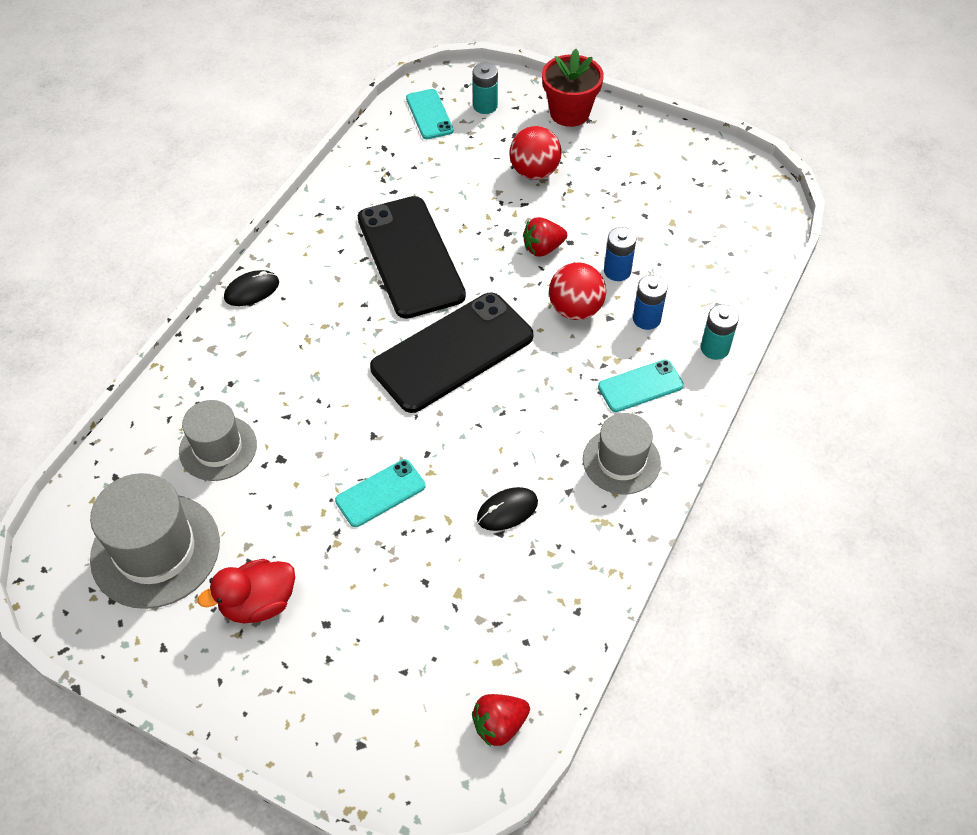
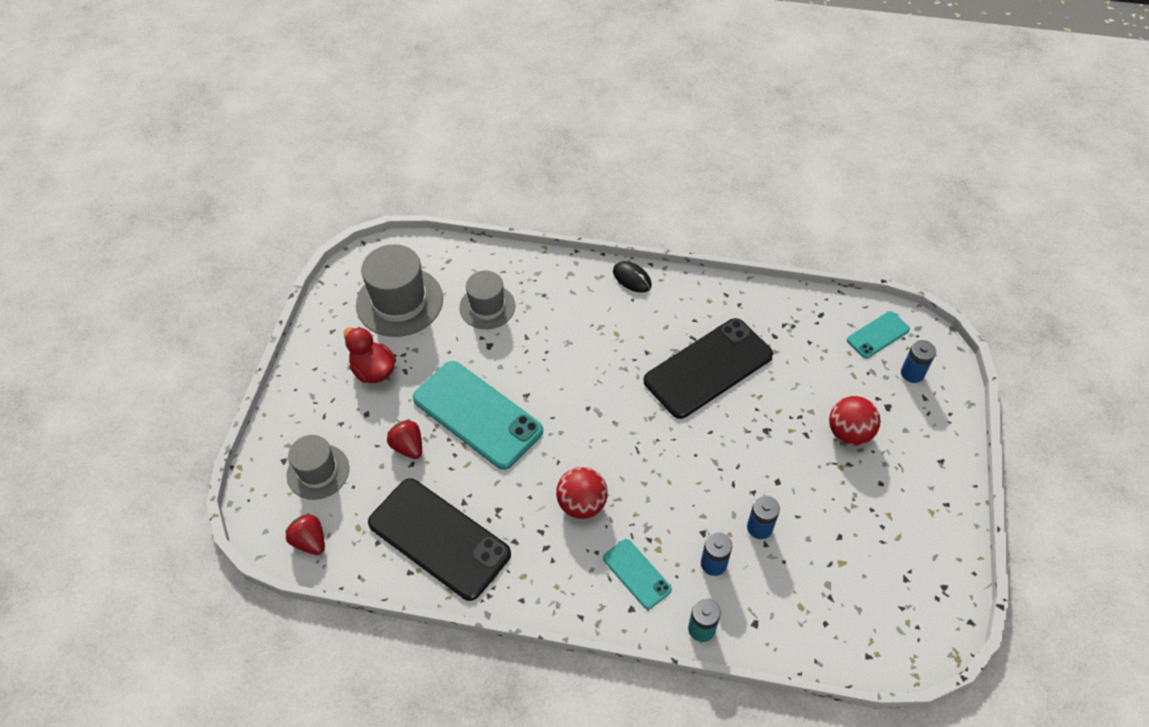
camera: 75 degrees right, 0 degrees up
turquoise phone [335,459,425,527] -> turquoise phone [413,361,543,470], size x2.00
black phone [370,293,533,413] -> black phone moved to [368,478,511,601]
turquoise battery [473,63,498,114] -> blue battery [901,340,936,383]
black mouse [477,487,538,531] -> none
red strawberry [523,217,567,257] -> red strawberry moved to [387,419,422,459]
red flower pot [542,49,604,127] -> none
red ball [549,263,606,320] -> red ball moved to [556,467,608,519]
grey hat [583,413,661,494] -> grey hat moved to [287,435,349,500]

